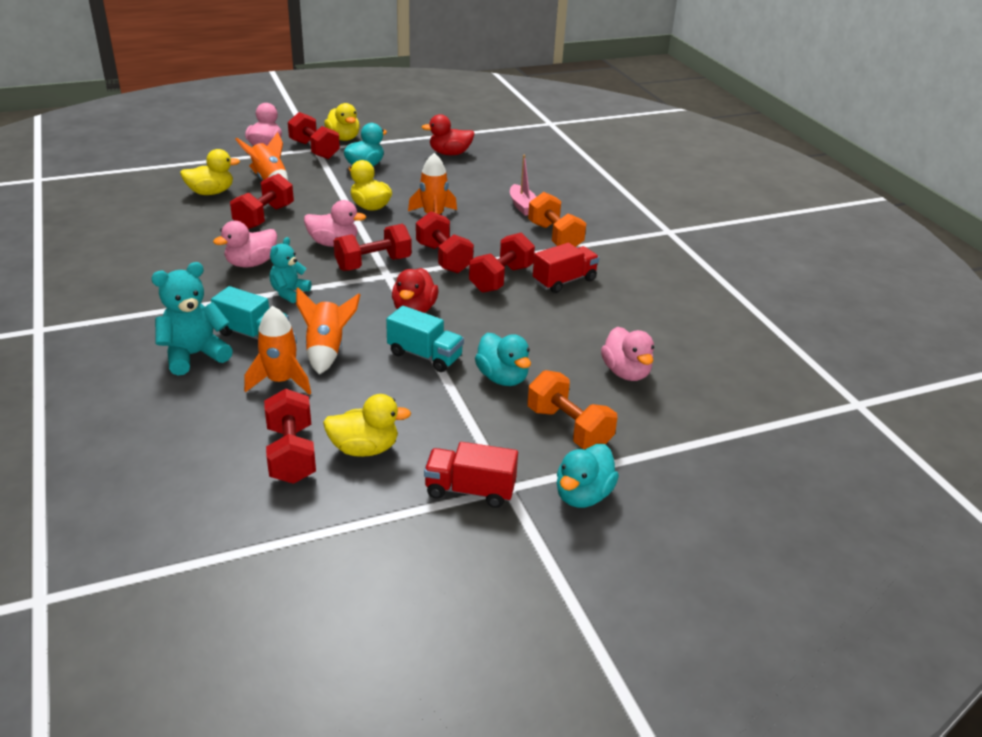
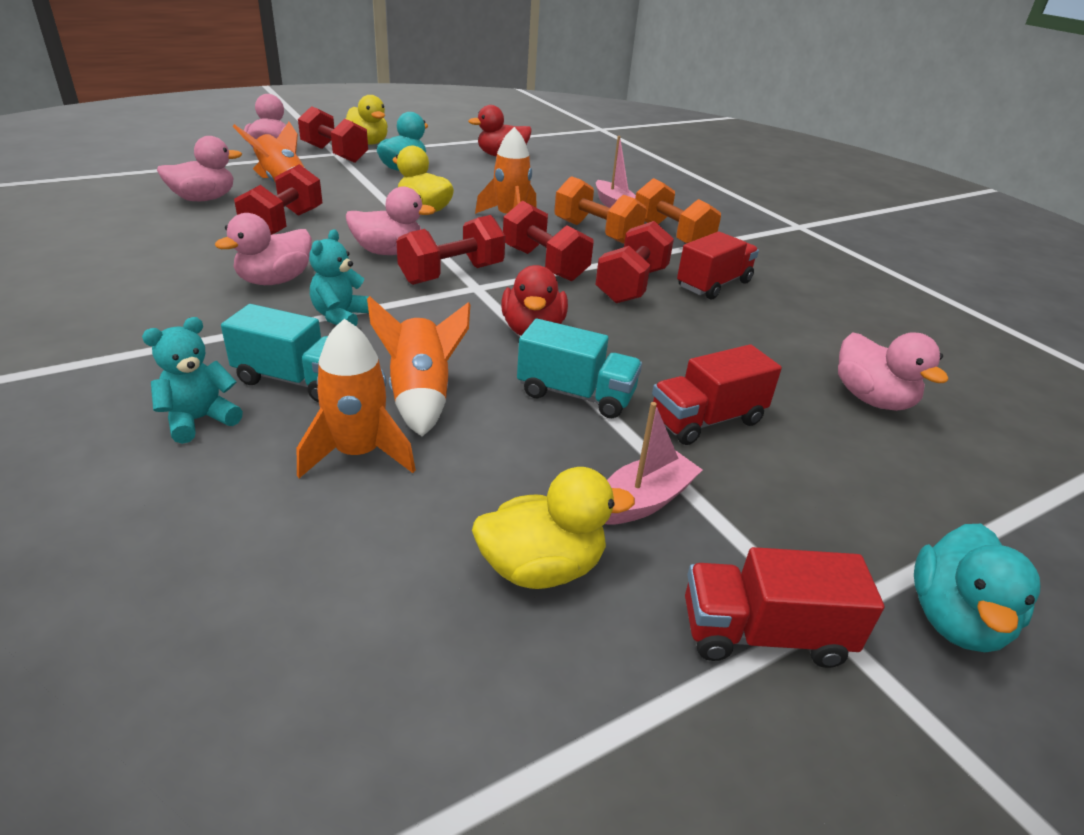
camera: 10 degrees left, 0 degrees up
turquoise teddy bear [151,262,233,375] -> turquoise teddy bear [142,317,243,444], size x0.64
yellow duck [180,149,240,195] -> pink duck [157,136,242,201]
red dumbbell [264,389,316,484] -> none
turquoise duck [475,333,531,386] -> red truck [652,344,782,445]
orange dumbbell [528,370,617,449] -> orange dumbbell moved to [554,176,647,244]
none -> pink boat [605,402,702,525]

